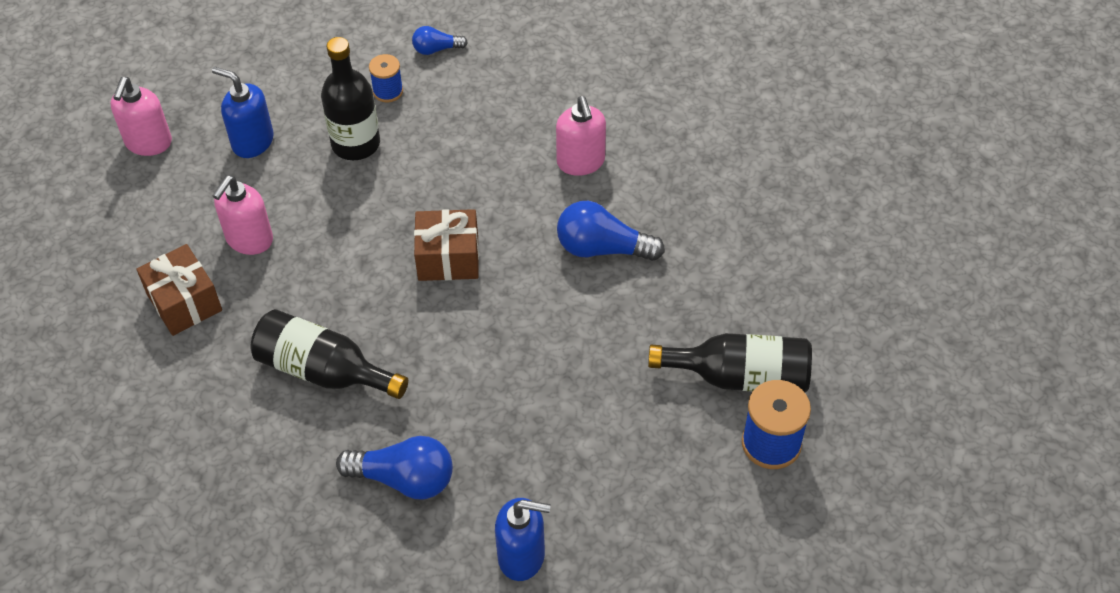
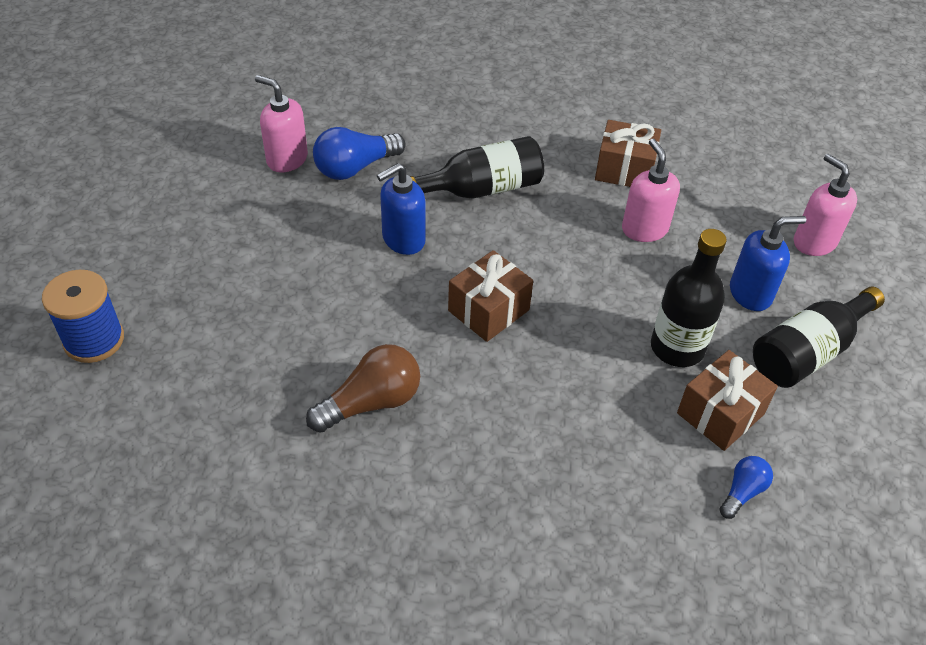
camera: 135 degrees right, 5 degrees down
blue spool [369,54,403,102] -> brown gift [677,350,778,451]
blue soap dispenser [495,498,551,581] -> blue soap dispenser moved to [377,163,426,255]
pink soap dispenser [556,96,606,176] -> pink soap dispenser moved to [255,75,308,173]
blue light bulb [557,201,665,261] -> brown light bulb [306,344,420,433]
black bottle [648,333,812,393] -> black bottle moved to [753,287,885,388]

